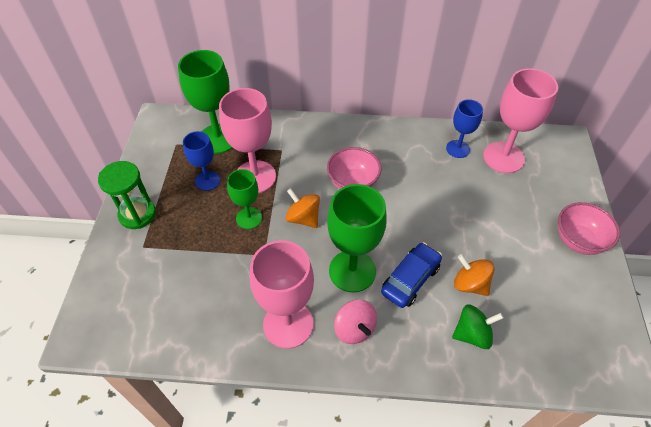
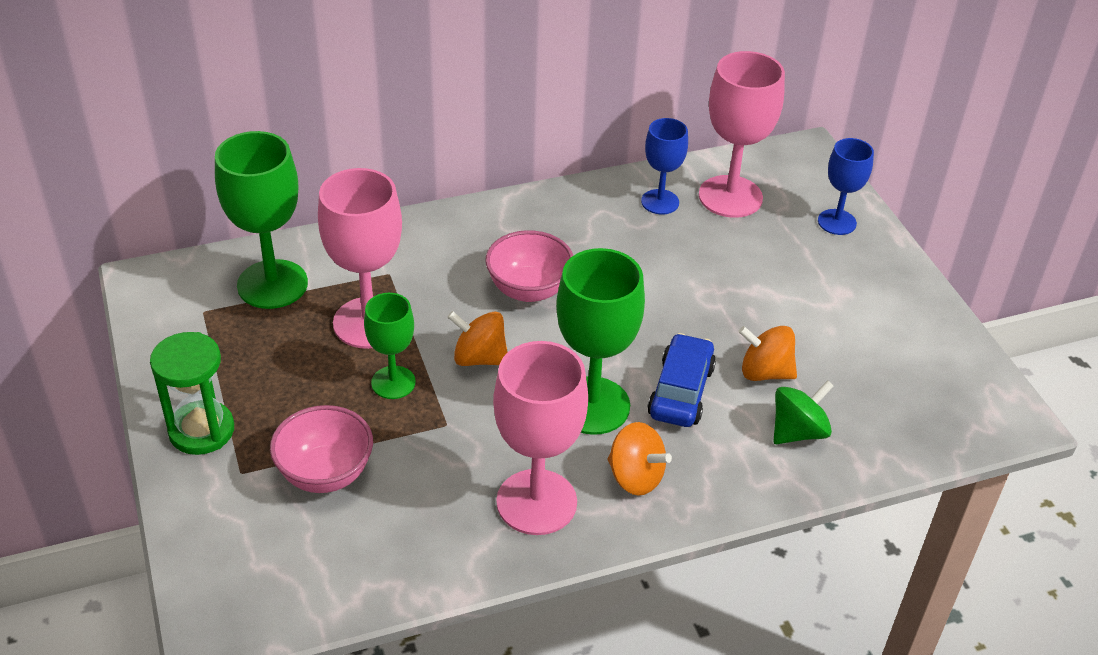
camera: 25 degrees left, 10 degrees down
blue goblet [183,131,220,191] -> blue goblet moved to [818,138,874,235]
pink spinning top [334,299,377,344] -> orange spinning top [607,422,672,495]
pink bowl [558,202,620,255] -> pink bowl moved to [270,405,373,493]

